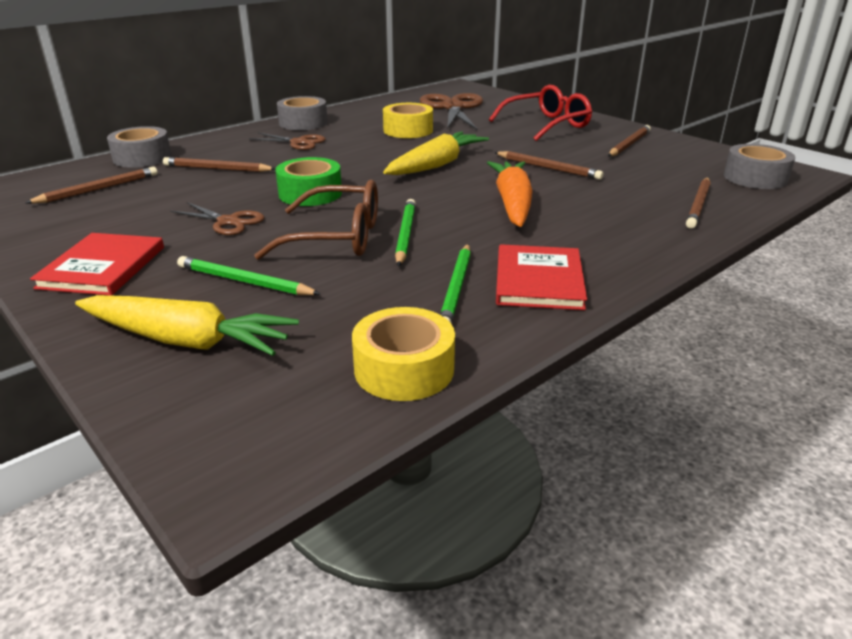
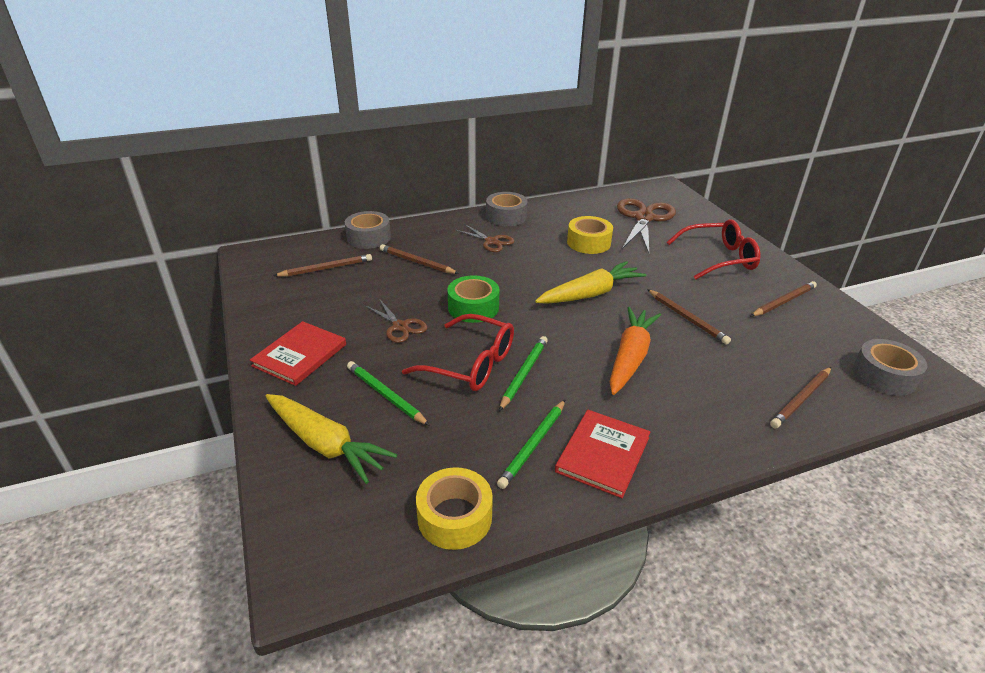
camera: 20 degrees right, 5 degrees up
brown glasses [254,180,378,260] -> red glasses [402,314,514,391]

